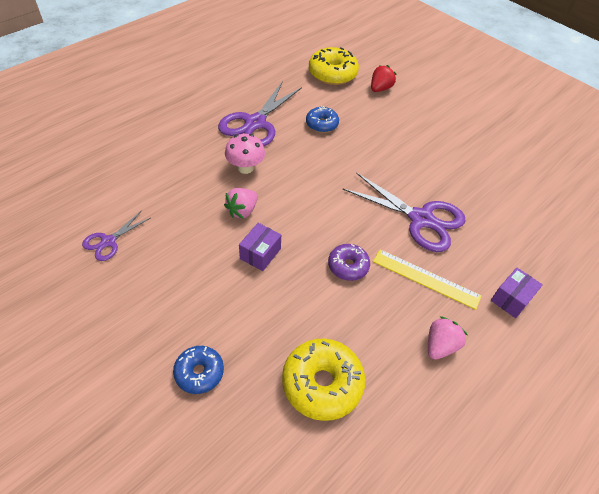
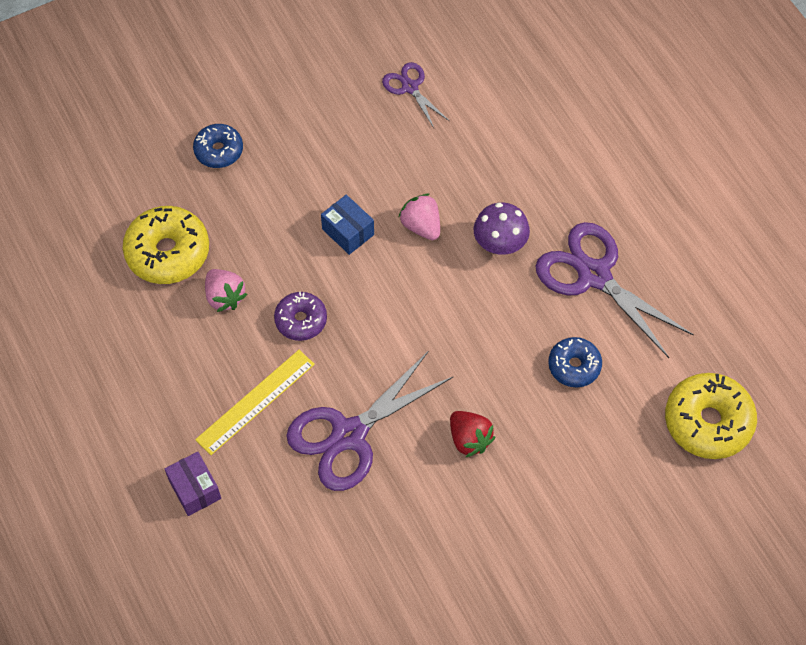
camera: 110 degrees right, 10 degrees up
pink mushroom [225,134,265,174] -> purple mushroom [474,202,530,255]
purple box [239,223,281,271] -> blue box [321,195,374,255]
red strawberry [371,65,396,92] -> red strawberry moved to [450,411,495,458]
pink strawberry [428,316,467,360] -> pink strawberry moved to [205,269,248,312]

